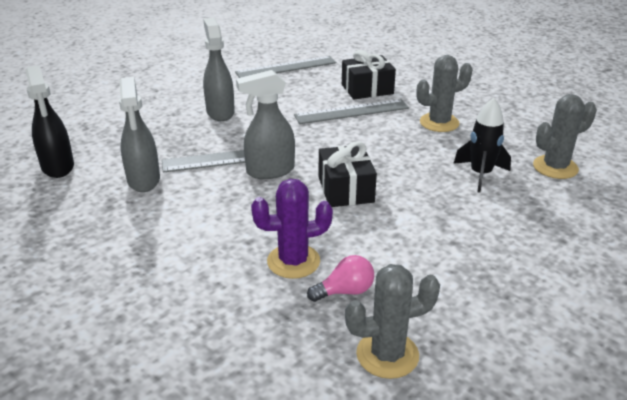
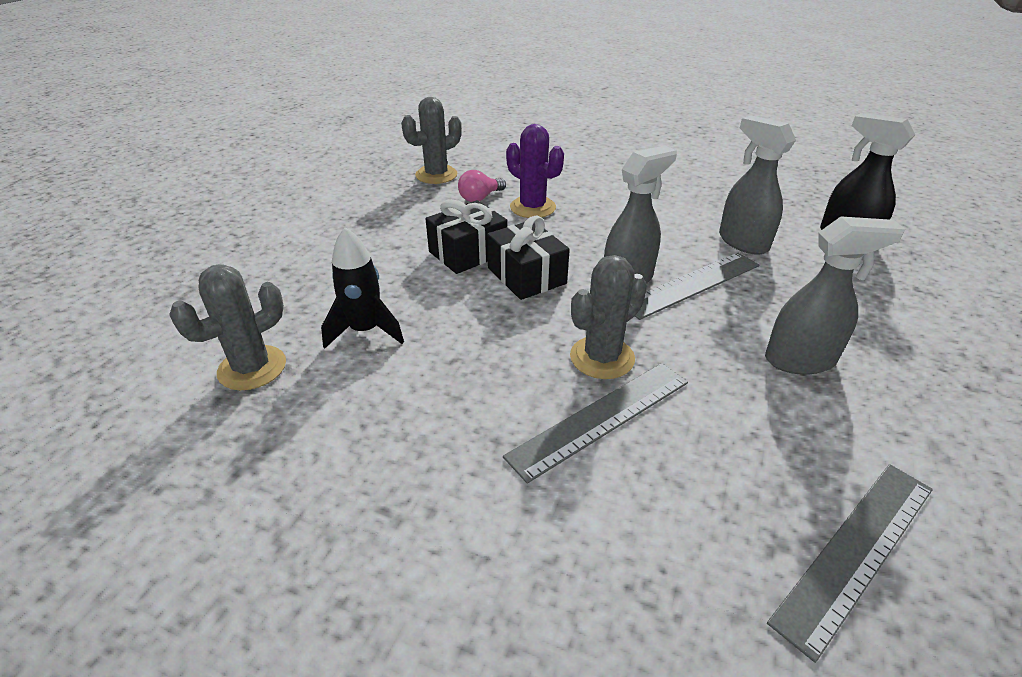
camera: 160 degrees right, 5 degrees up
grey spray bottle [203,18,235,121] -> grey spray bottle turned 60 degrees counterclockwise [765,216,905,375]
purple cactus [251,179,333,279] -> purple cactus turned 75 degrees clockwise [506,124,564,218]
black gift [342,50,396,100] -> black gift moved to [426,199,508,274]
grey cactus [416,55,473,132] -> grey cactus moved to [570,255,647,379]

